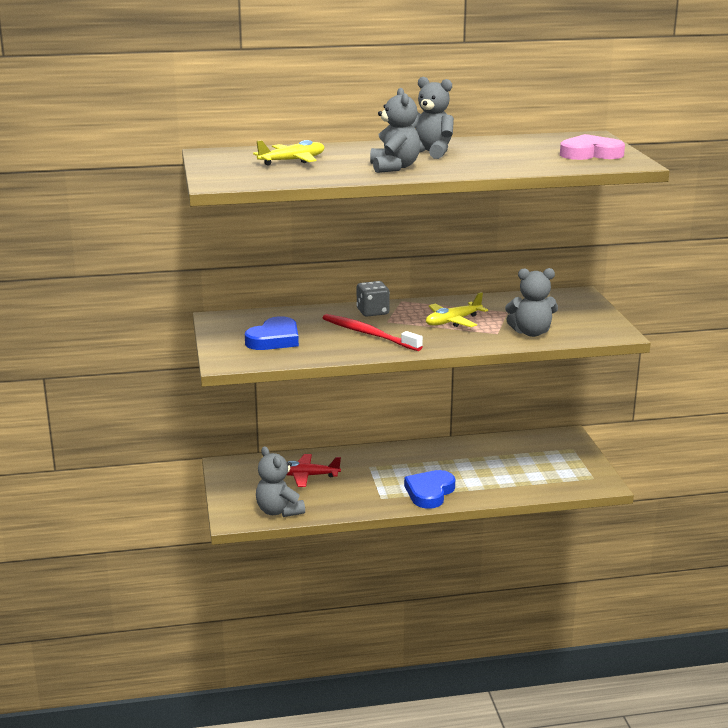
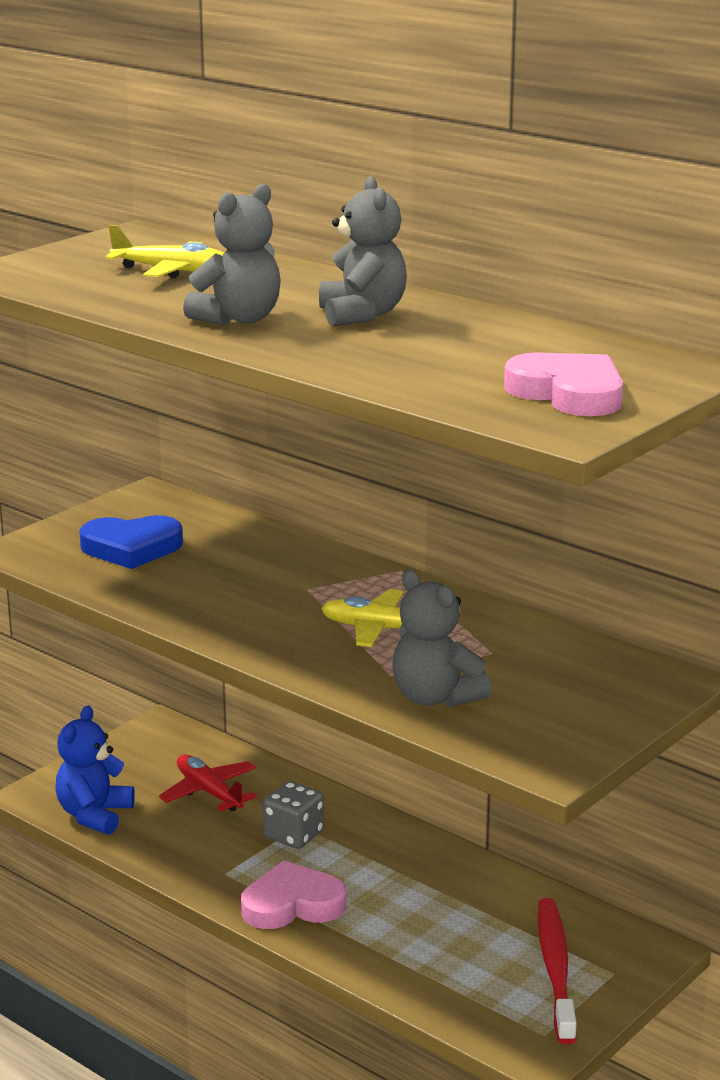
camera: 50 degrees right, 0 degrees up
grey teddy bear [256,446,305,517] -> blue teddy bear [55,706,135,835]
red toothbrush [323,314,423,351] -> red toothbrush moved to [538,898,577,1044]
grey dice [356,281,390,317] -> grey dice moved to [263,781,324,849]
blue heart [404,470,455,509] -> pink heart [241,860,346,929]

